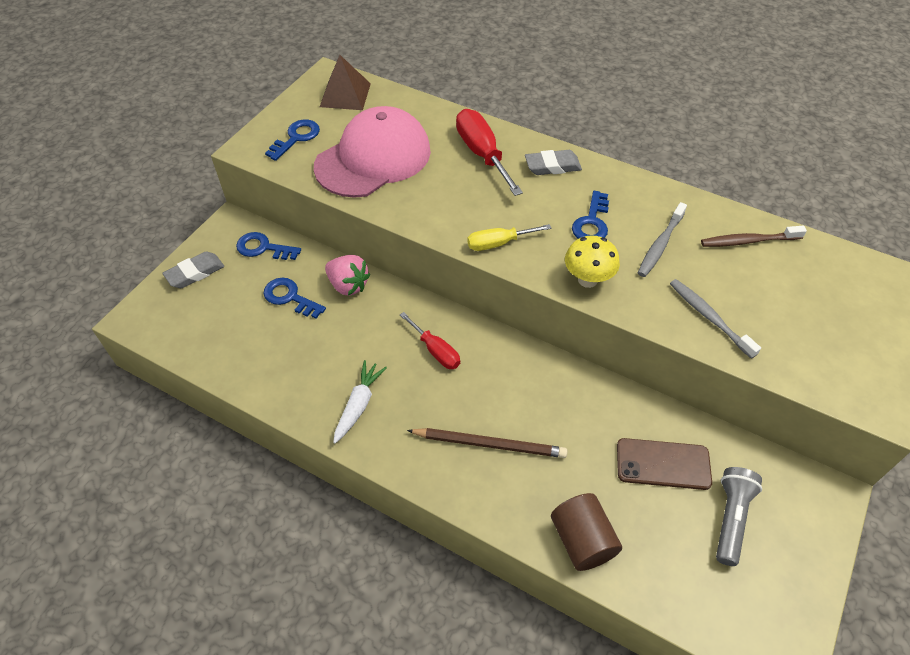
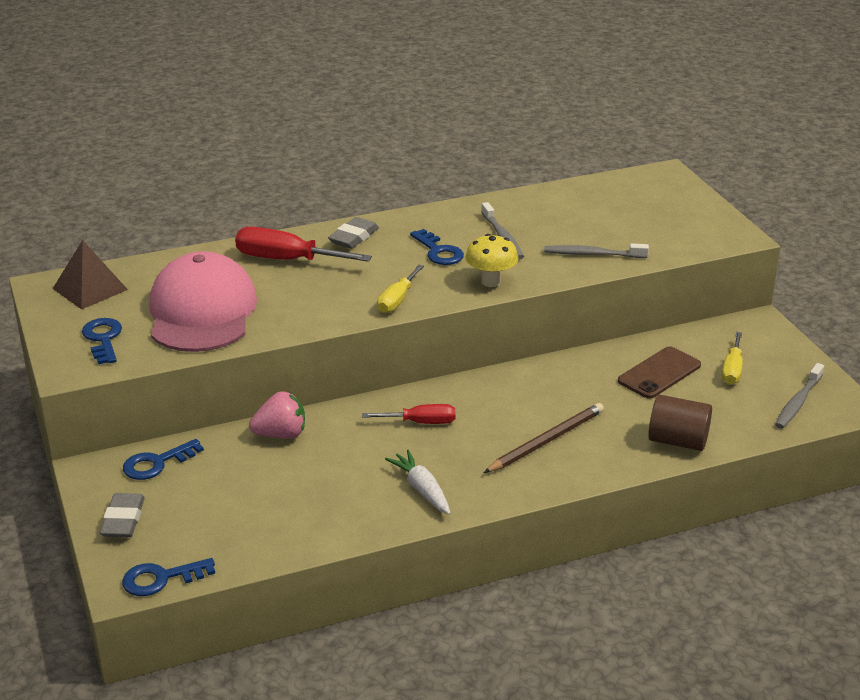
camera: 50 degrees left, 20 degrees down
blue key [263,278,326,319] -> blue key moved to [122,558,215,596]
brown toothbrush [701,226,807,247] -> none
grey flashlight [716,467,762,566] -> yellow screwdriver [722,332,743,385]
none -> grey toothbrush [775,363,824,428]

